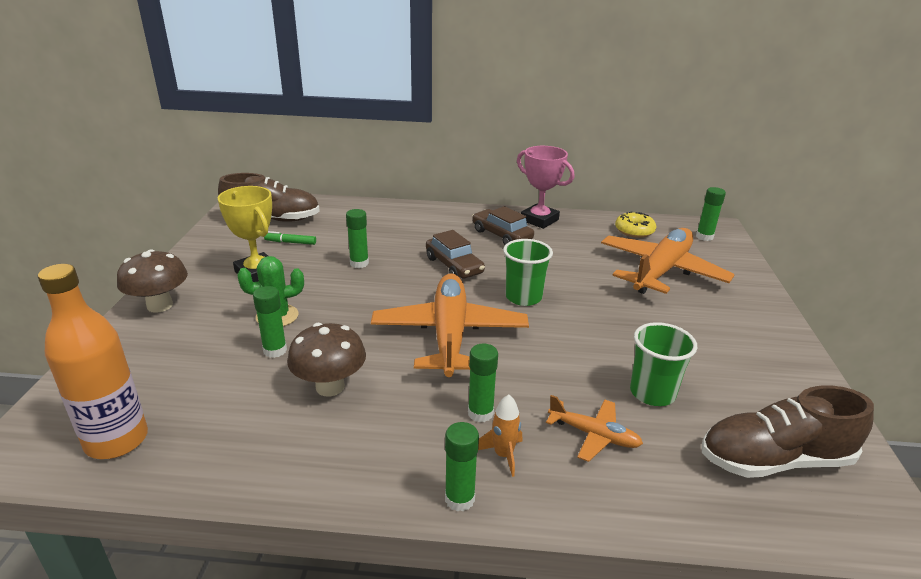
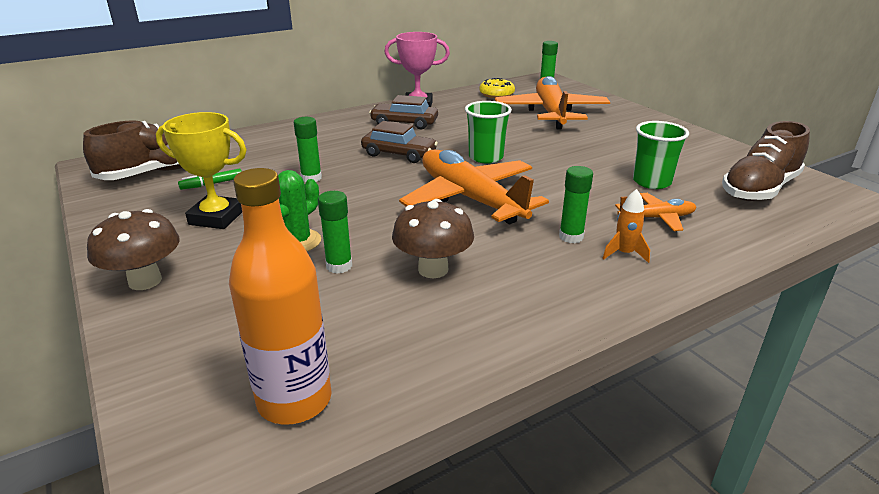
camera: 35 degrees left, 0 degrees up
green glue stick [445,422,479,511] -> none

